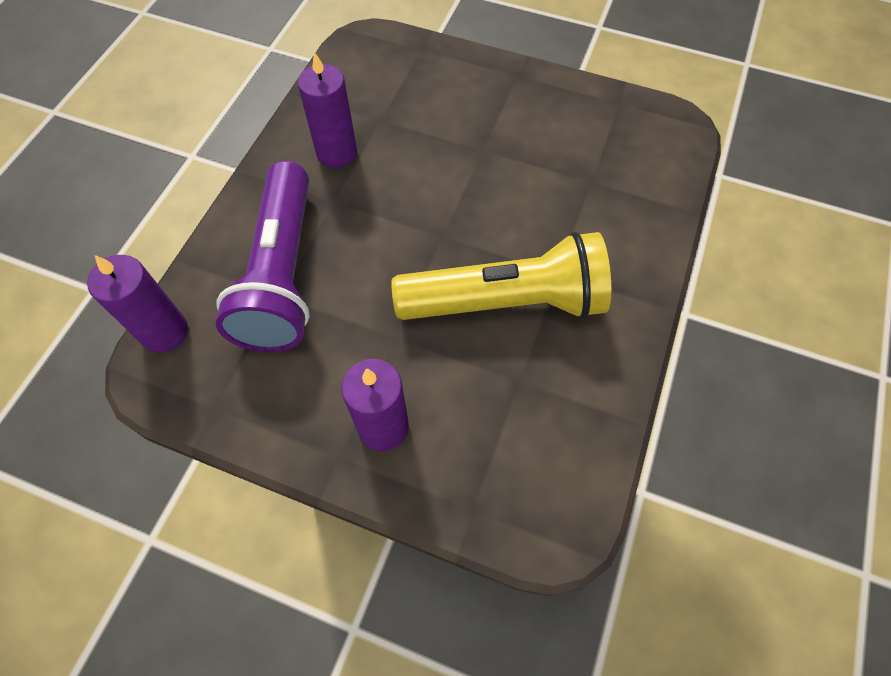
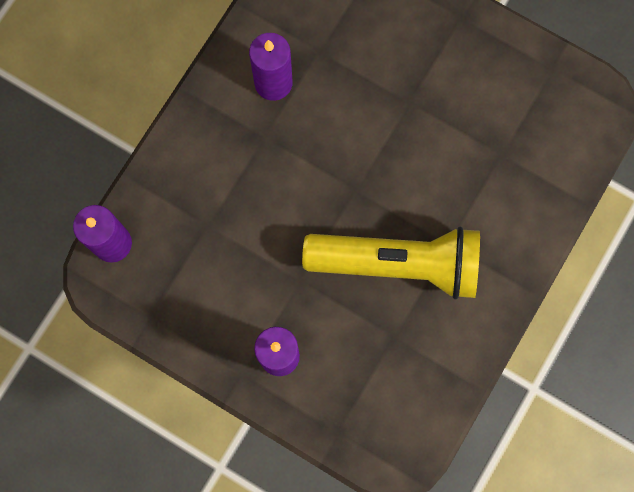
camera: 10 degrees right, 15 degrees up
purple flashlight [216,161,310,352] -> none

